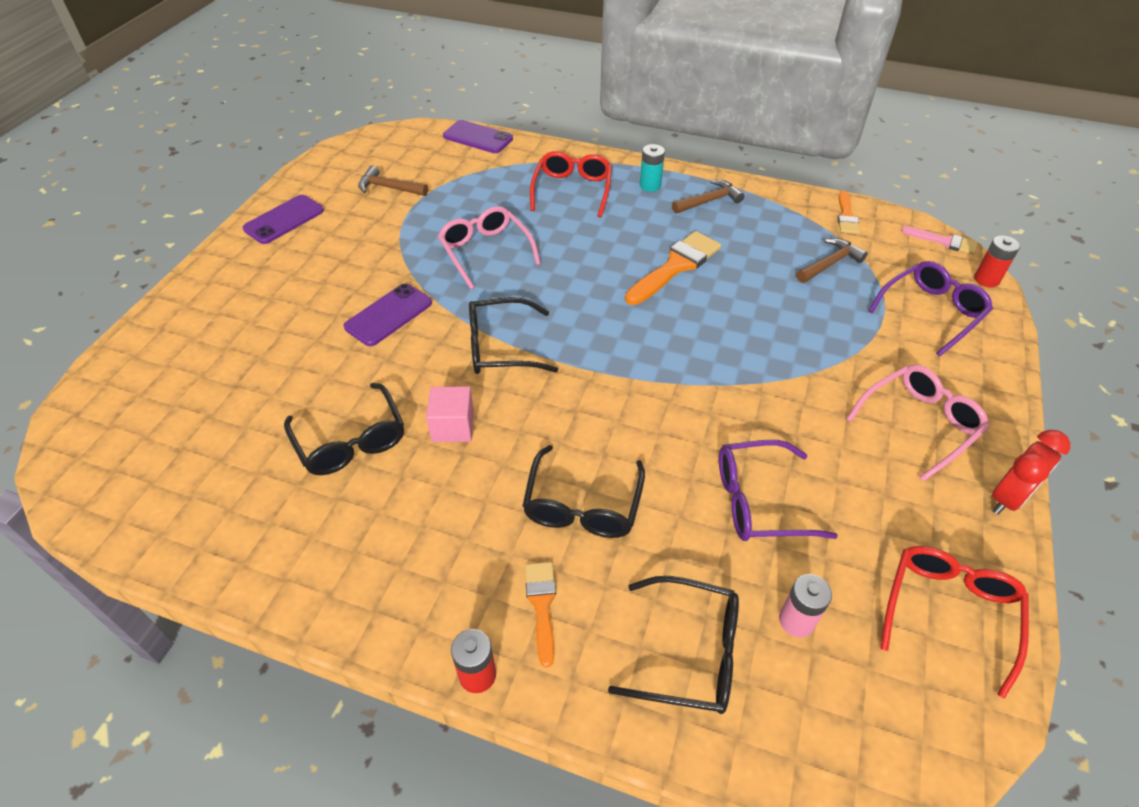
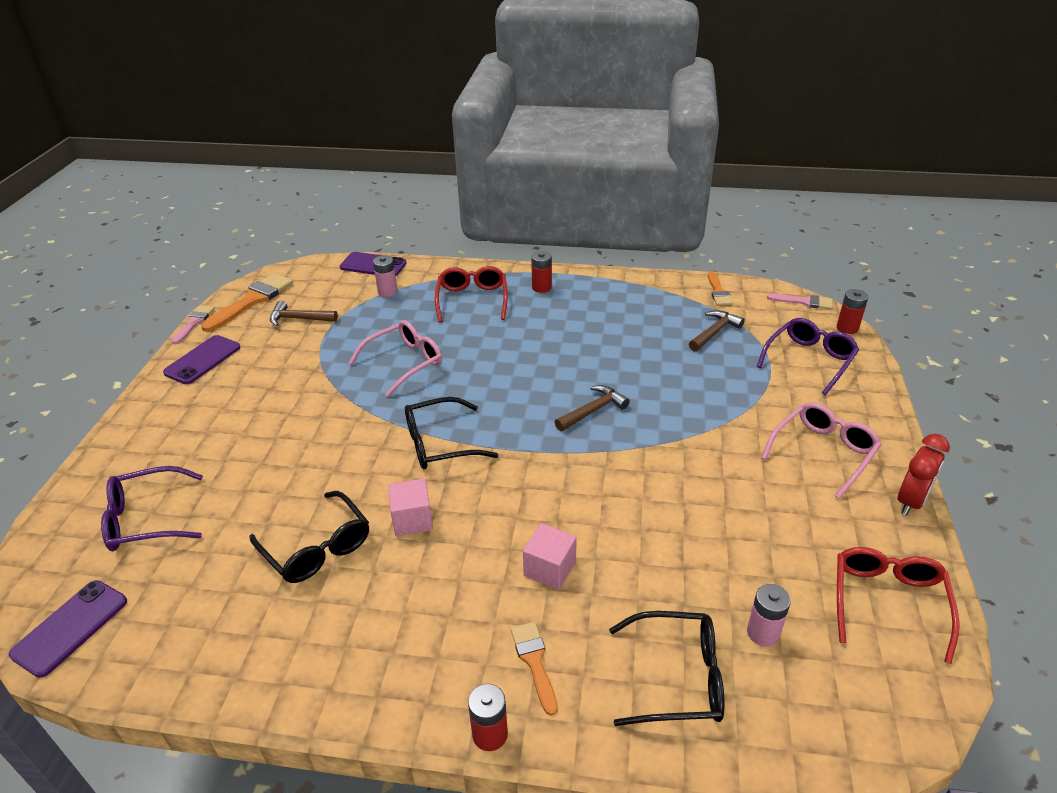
camera: 10 degrees left, 10 degrees down
purple phone [344,283,432,346] -> purple phone moved to [9,580,127,678]
pink glasses [438,206,541,289] -> pink glasses turned 90 degrees clockwise [349,320,442,397]
black glasses [522,445,645,538] -> pink cube [523,523,577,590]
orange brush [625,231,721,305] -> orange brush moved to [201,273,293,332]
turquoise battery [640,144,665,192] -> red battery [531,251,552,293]
brown hammer [672,180,745,214] -> brown hammer moved to [555,385,630,431]
purple glasses [719,440,838,541] -> purple glasses moved to [101,466,203,551]
none -> pink brush [171,305,215,344]
none -> pink battery [373,255,398,297]

